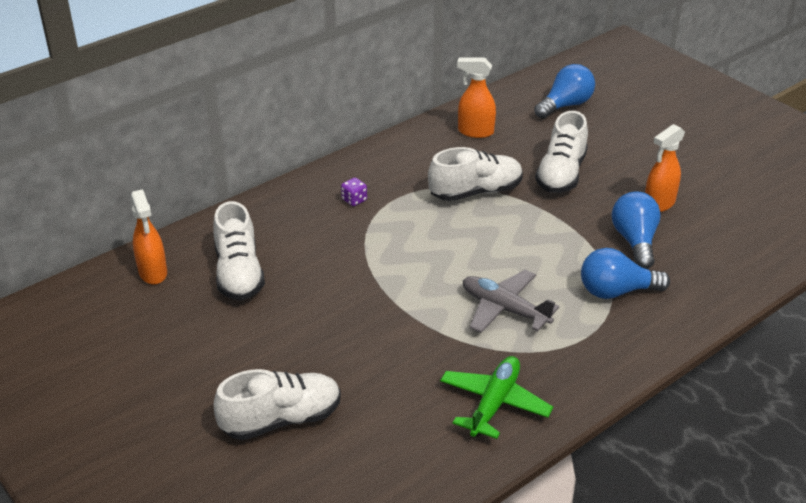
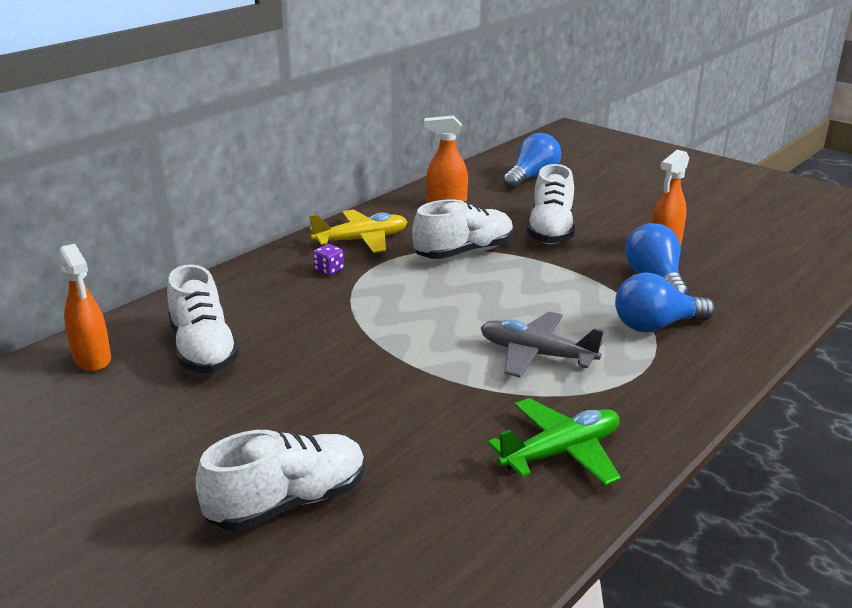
camera: 10 degrees left, 10 degrees down
green plane [440,356,553,439] -> green plane turned 45 degrees clockwise [488,398,621,486]
none -> yellow plane [309,209,407,253]

